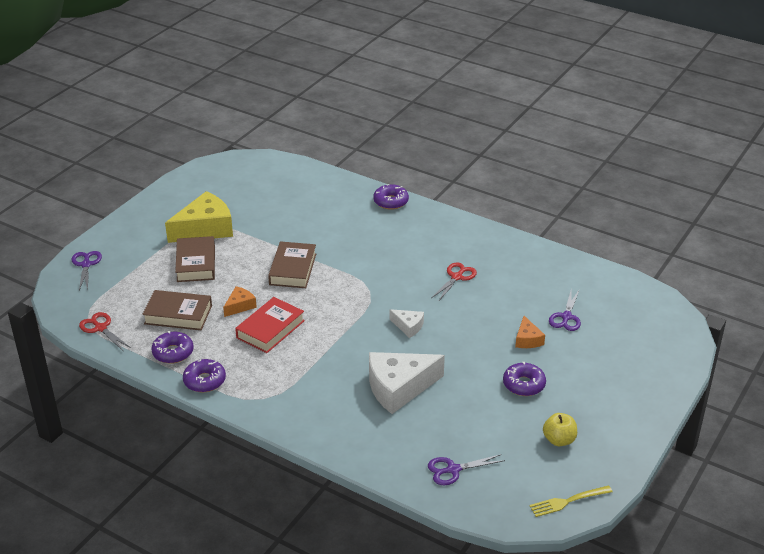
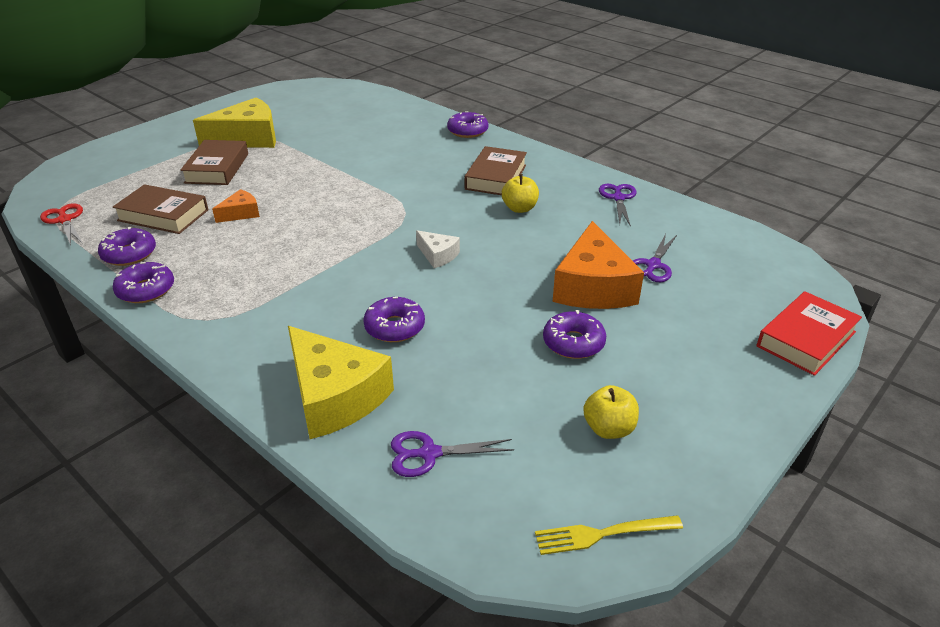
camera: 10 degrees right, 0 degrees up
purple scissors [71,251,102,291] -> purple scissors moved to [599,184,636,227]
red book [235,297,305,353] -> red book moved to [757,291,862,376]
brown book [268,241,316,288] -> brown book moved to [465,146,527,195]
white cheese [369,352,445,414] -> purple donut [363,297,425,342]
red scissors [431,262,477,302] -> yellow apple [502,174,539,213]
orange cheese [515,316,545,348] -> orange cheese [553,221,644,309], size x2.06
none -> yellow cheese [288,326,394,439]

